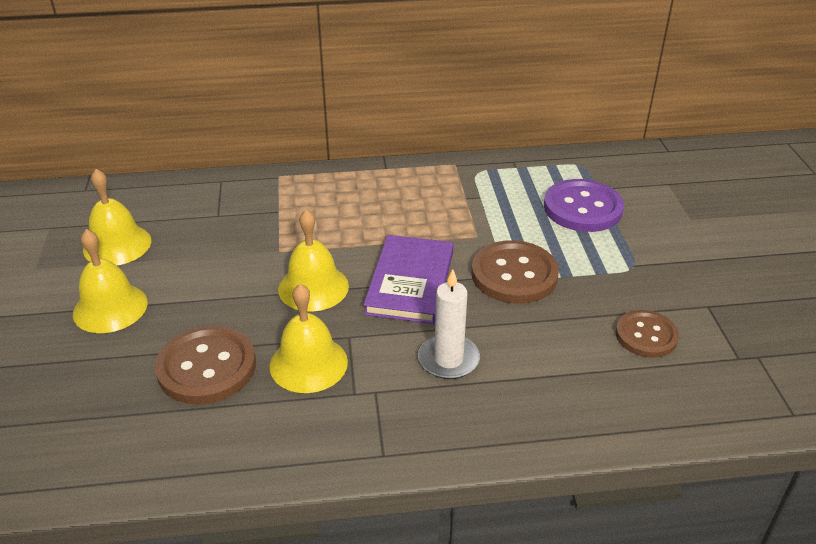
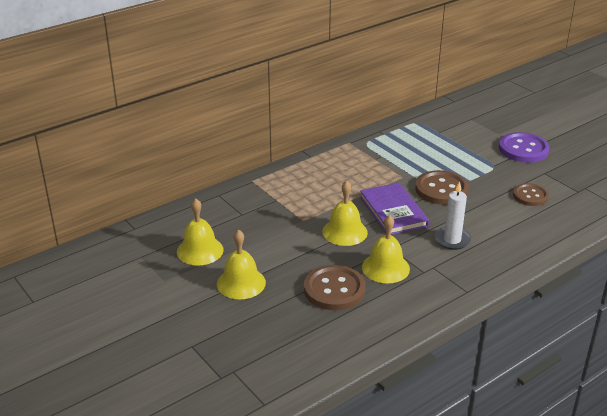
camera: 30 degrees left, 5 degrees down
purple button [544,179,624,232] -> purple button moved to [499,132,550,163]

